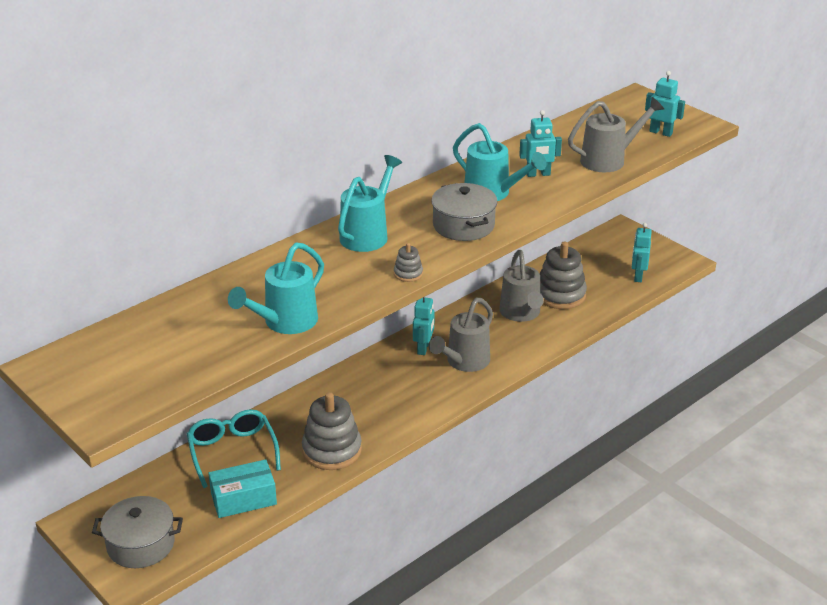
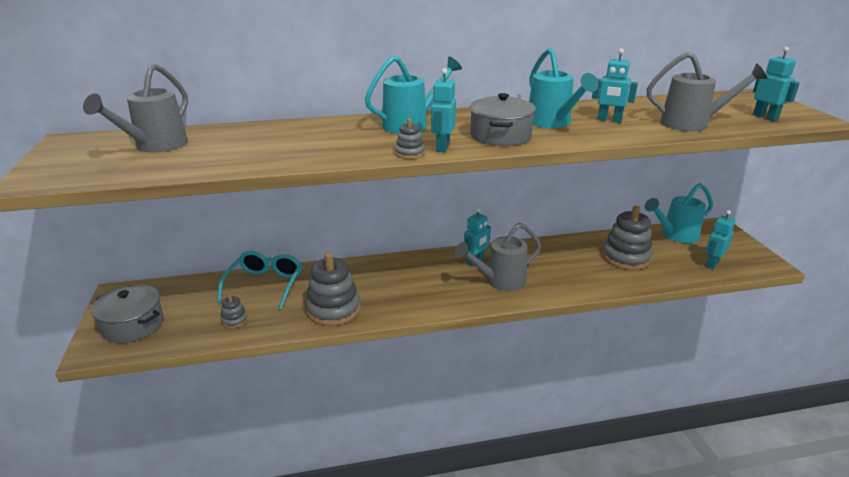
camera: 30 degrees right, 5 degrees down
turquoise box [208,459,277,518] -> grey stacking toy [220,294,248,328]
turquoise watering can [228,242,324,334] -> turquoise watering can moved to [645,183,713,244]
grey watering can [499,250,544,322] -> grey watering can moved to [83,64,188,153]
none -> turquoise robot [431,68,456,152]

